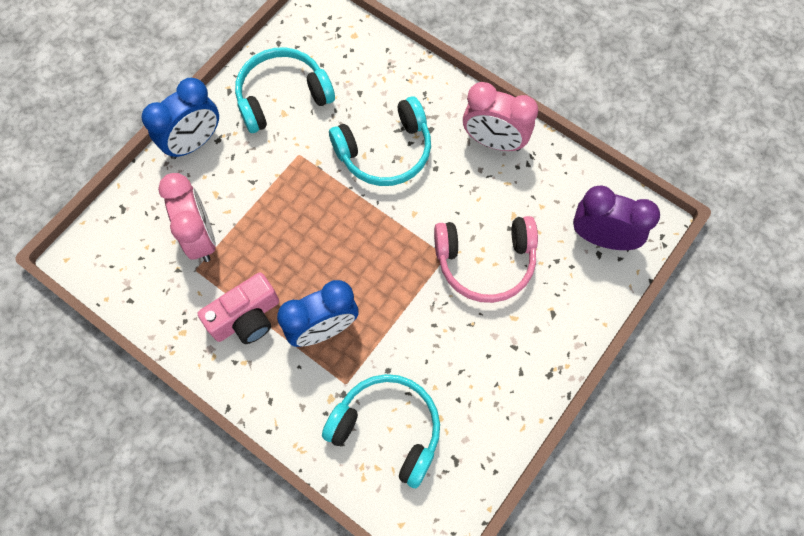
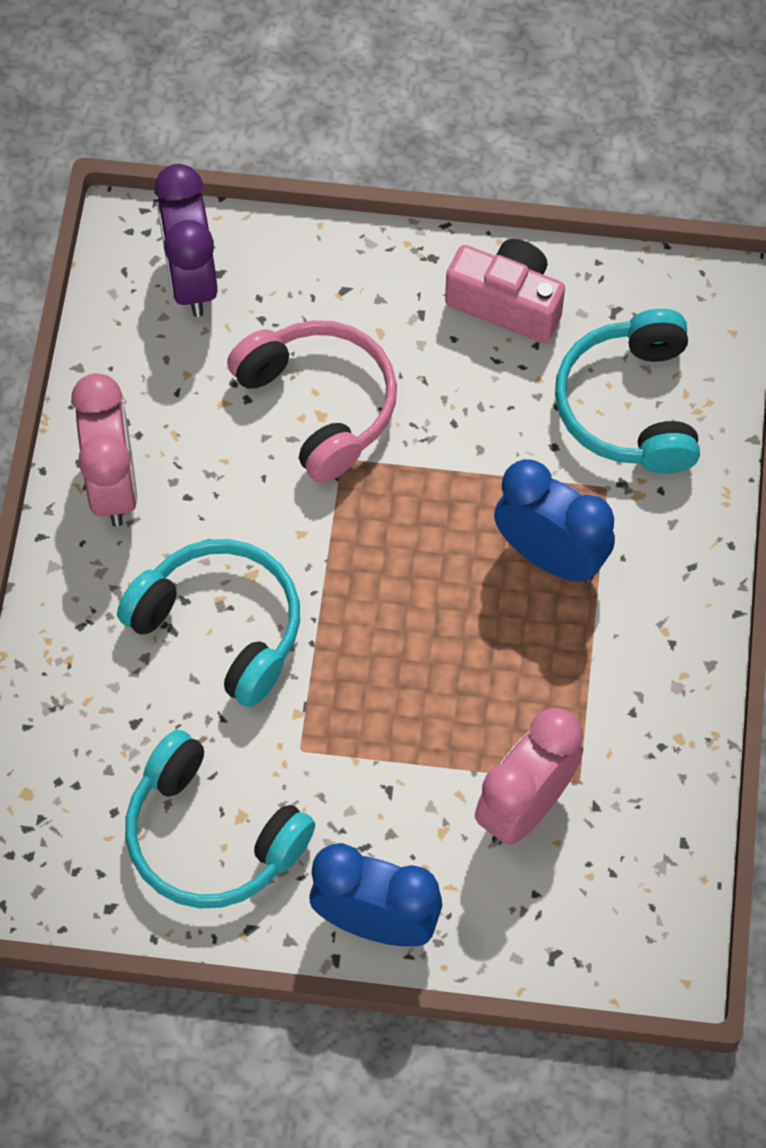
camera: 120 degrees left, 5 degrees down
pink camera [198,272,279,344] -> pink camera moved to [445,239,565,343]

